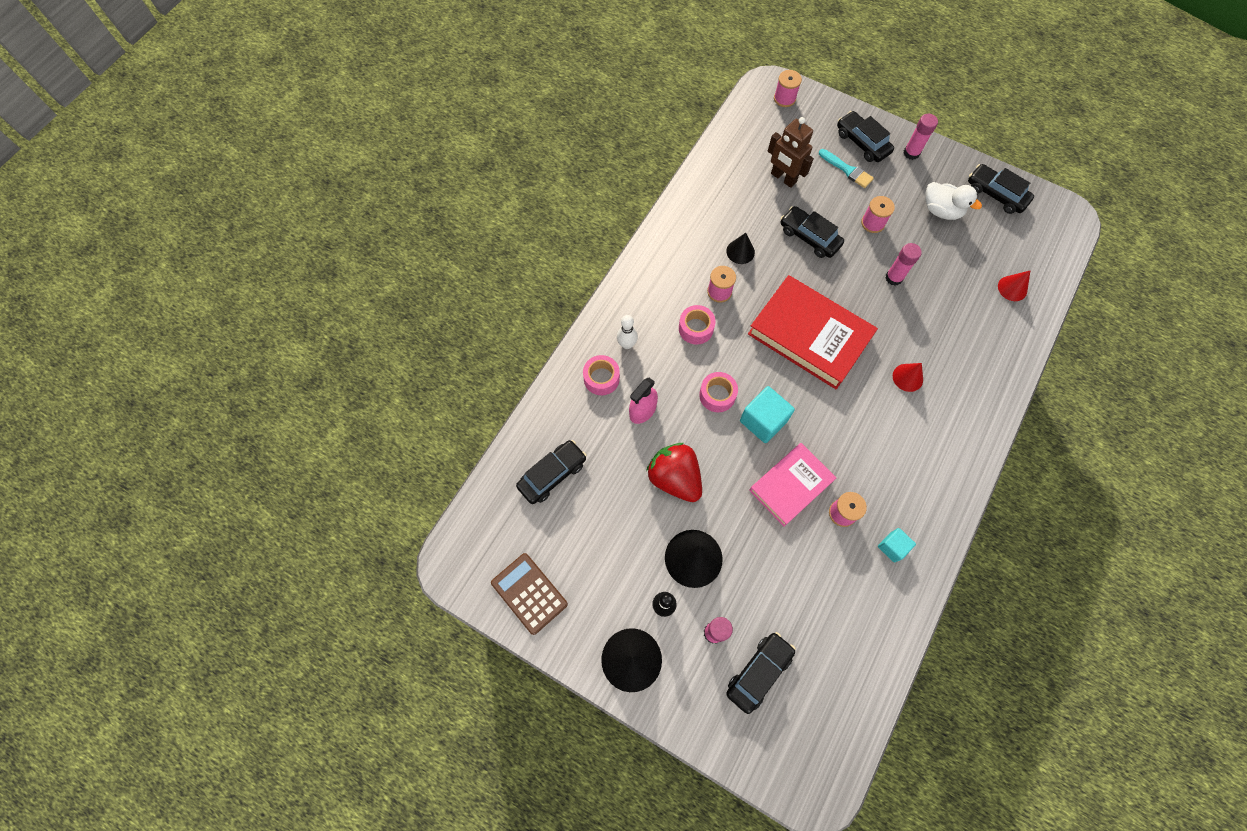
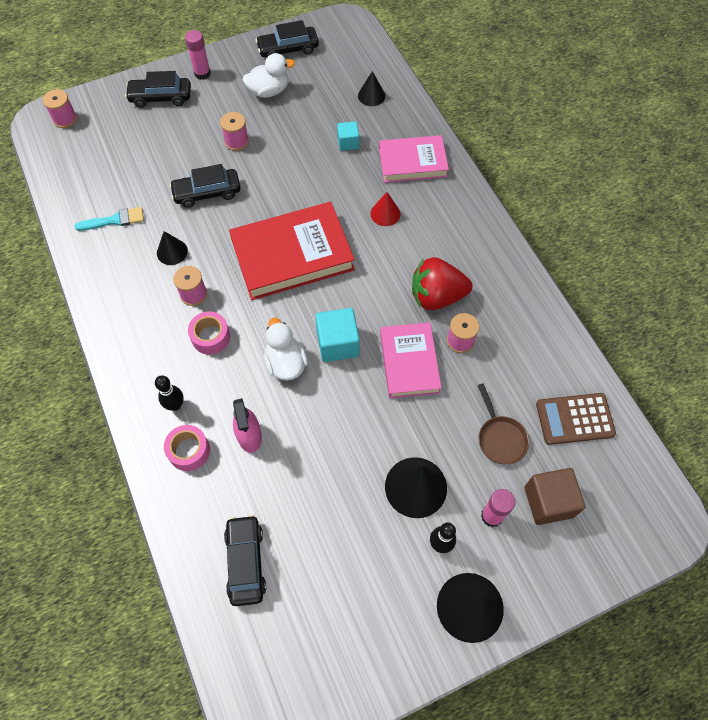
camera: 55 degrees left, 5 degrees down
brown calculator [491,553,568,635] -> brown calculator moved to [536,393,616,445]
white bowling pin [617,315,638,349] -> black bowling pin [155,375,184,411]
red strawberry [646,443,702,502] -> red strawberry moved to [412,257,473,310]
pink tape [699,372,738,412] -> white duck [264,318,308,381]
black car [726,632,796,714] -> brown cube [525,468,585,525]
brown robot [768,117,814,188] -> none
turquoise brush [819,149,874,188] -> turquoise brush moved to [74,207,144,231]
turquoise cube [878,528,916,563] -> turquoise cube moved to [337,121,359,151]
pink glue stick [885,243,921,286] -> none
red cone [998,271,1030,301] -> black cone [358,71,385,106]
none -> pink book [379,135,449,183]
none -> brown pan [478,383,529,464]

